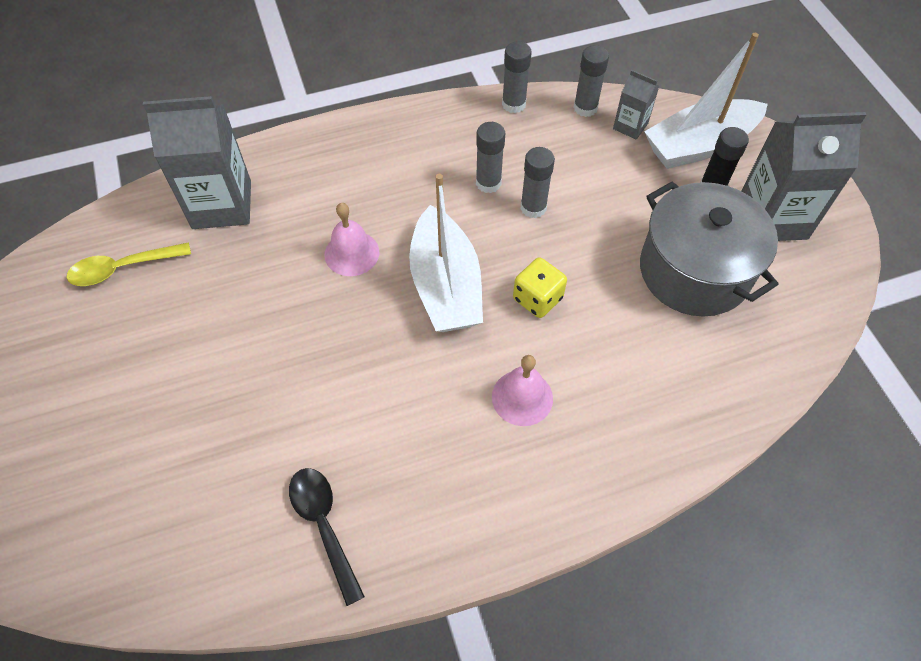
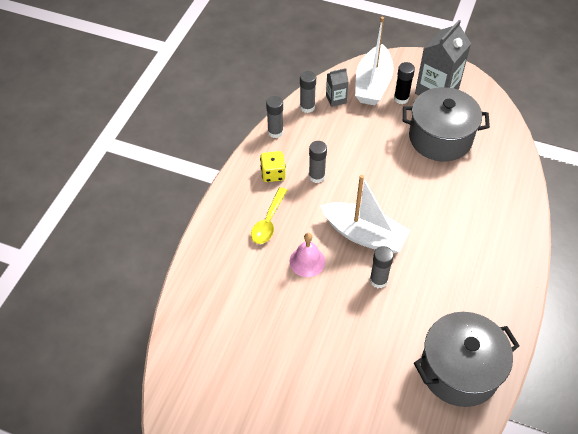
camera: 50 degrees left, 5 degrees down
yellow spoon [66,242,191,286] -> yellow spoon moved to [251,187,287,244]
grey carton [143,96,251,229] -> none
black spoon [289,468,365,606] -> grey pot [414,312,520,407]
pink bell [492,355,553,426] -> none
yellow dice [513,257,567,318] -> yellow dice moved to [260,151,286,182]
grey glue stick [520,147,555,218] -> grey glue stick moved to [370,246,394,288]

